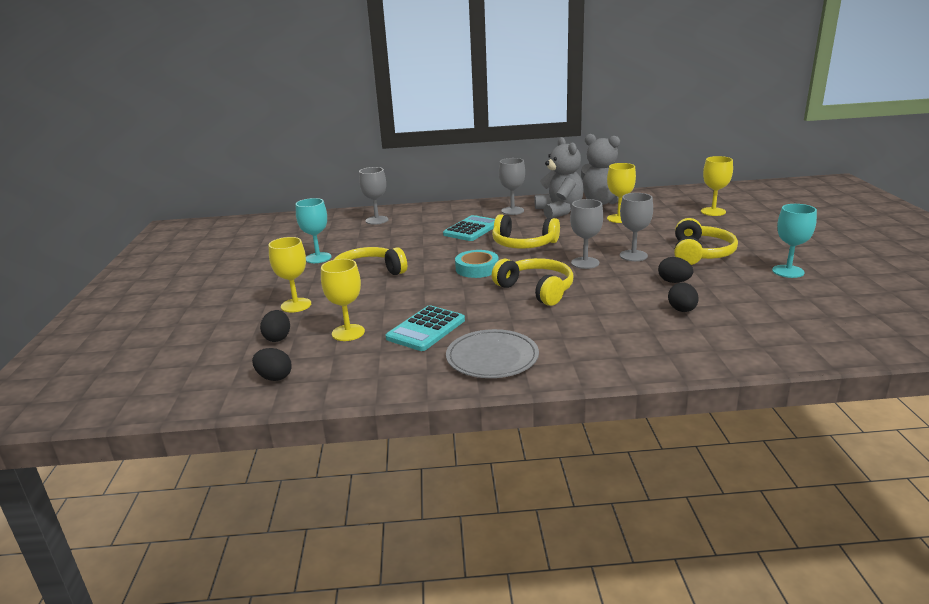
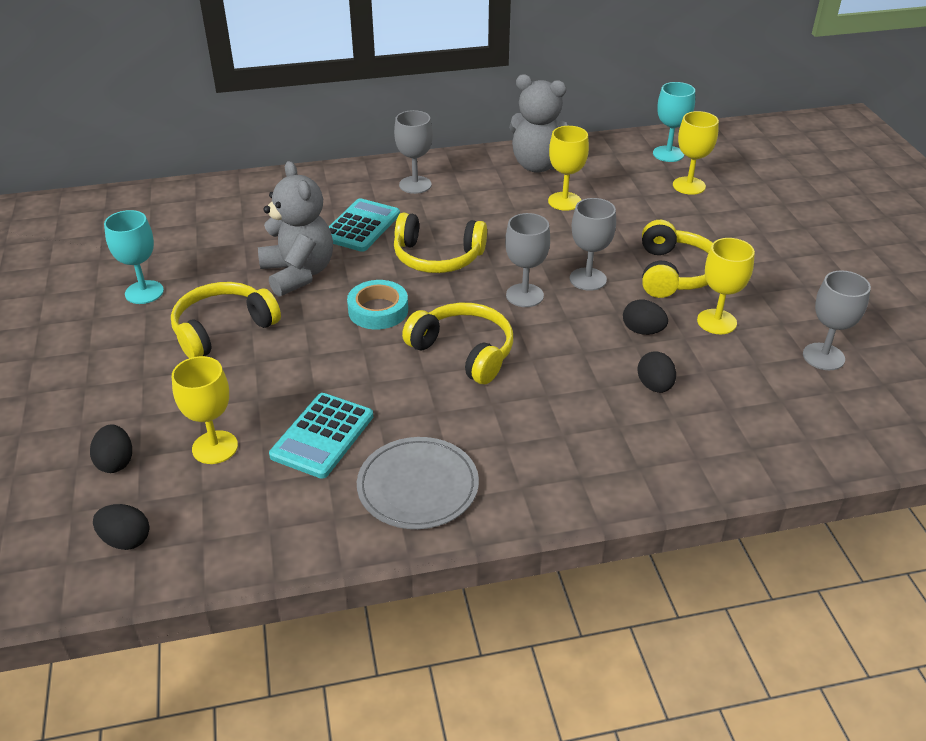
camera: 10 degrees left, 15 degrees up
yellow goblet [269,237,311,313] -> yellow goblet moved to [697,238,755,334]
grey goblet [359,167,389,225] -> grey goblet moved to [803,270,871,370]
grey teddy bear [534,137,584,219] -> grey teddy bear moved to [258,161,333,297]
turquoise goblet [772,204,817,278] -> turquoise goblet moved to [653,82,695,162]

